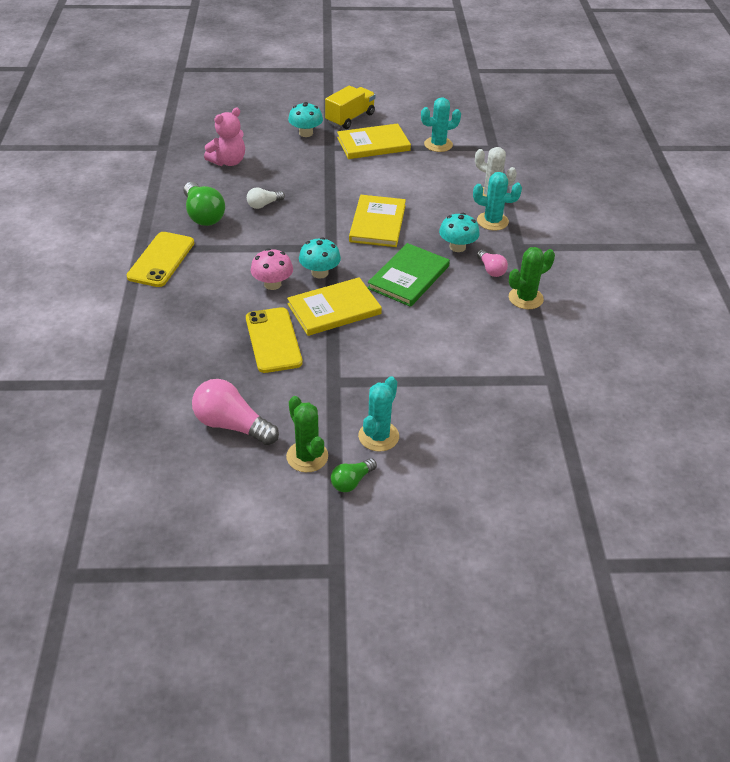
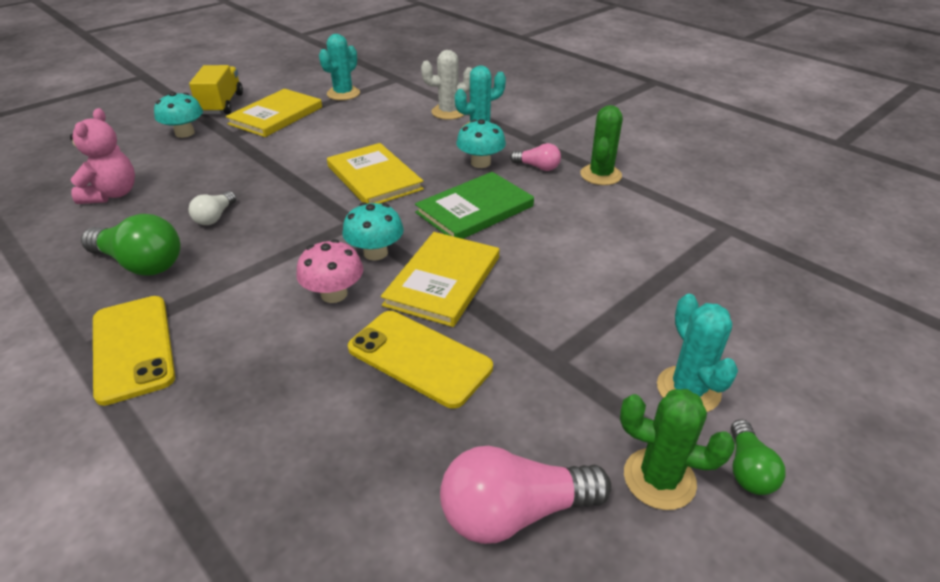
camera: 40 degrees left, 5 degrees down
green book [368,243,450,307] -> green book turned 60 degrees clockwise [415,172,534,239]

